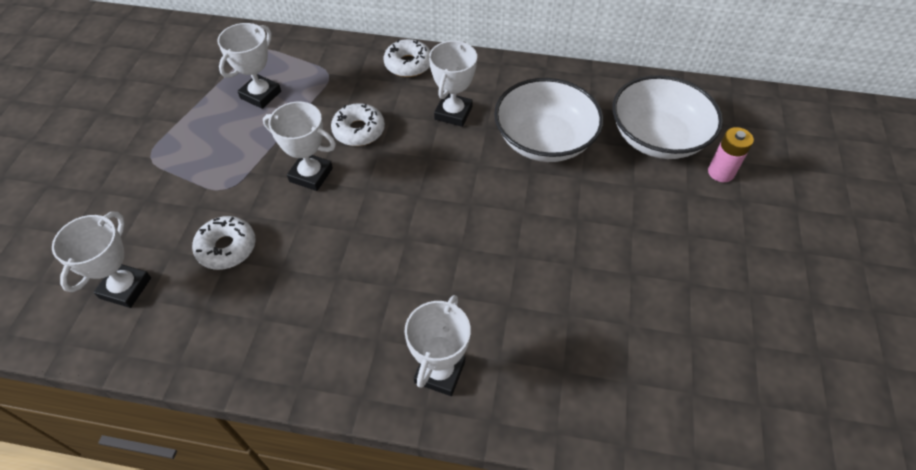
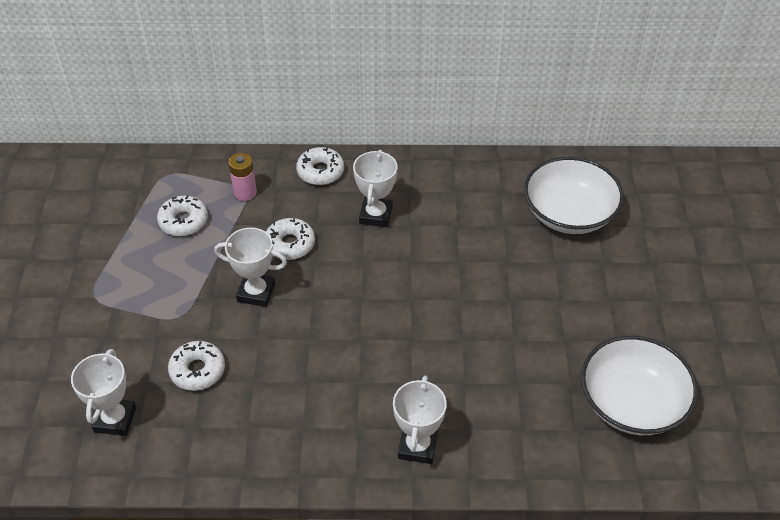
camera: 10 degrees left, 5 degrees down
white trophy [217,23,281,109] -> white donut [157,195,208,236]
white bowl [494,78,604,162] -> white bowl moved to [581,335,698,435]
pink battery [708,127,754,182] -> pink battery moved to [228,153,257,201]

